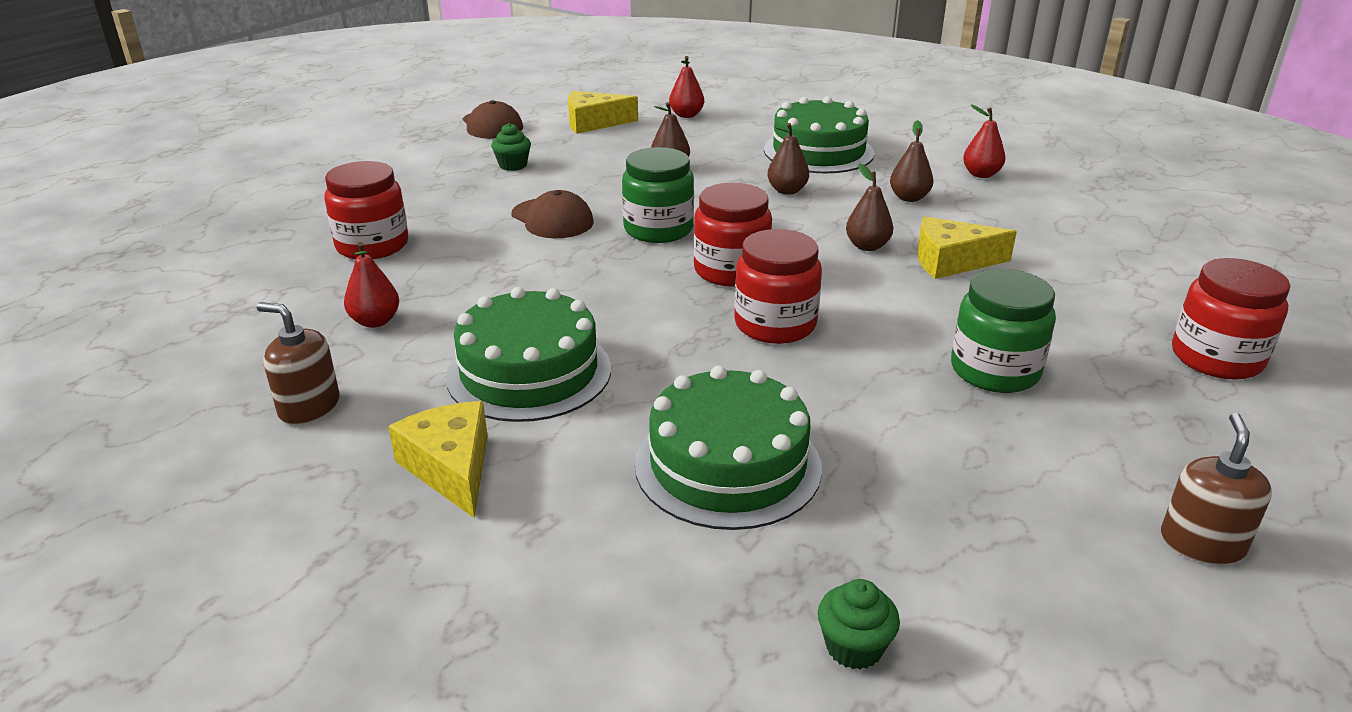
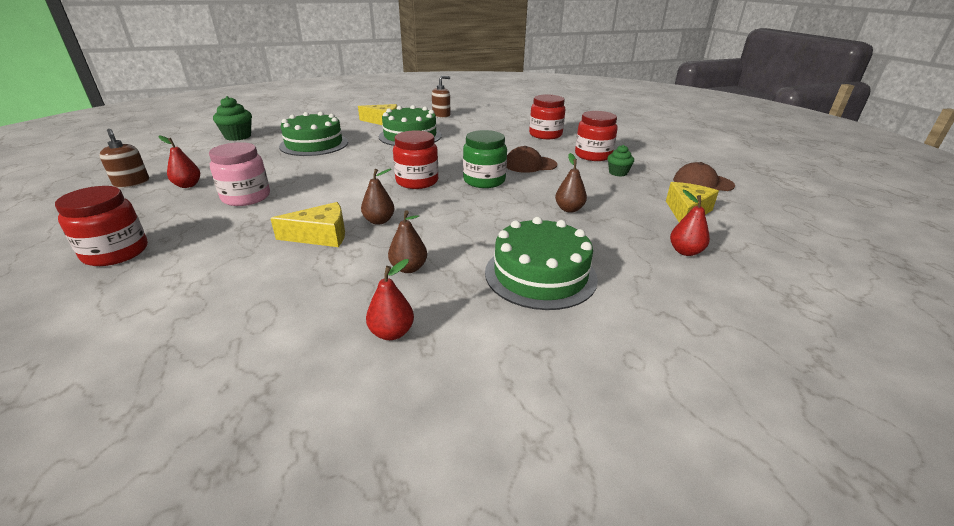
camera: 125 degrees right, 0 degrees up
red pear [344,242,399,328] -> red pear moved to [159,136,200,188]
red jar [734,229,822,344] -> red jar moved to [575,111,618,161]
brown pear [767,123,809,195] -> none
green cupcake [818,579,900,670] -> green cupcake [213,96,252,141], size x1.59
yellow cheese [917,217,1017,279] -> yellow cheese turned 45 degrees clockwise [270,202,345,247]
green jar [951,269,1056,393] -> pink jar [209,142,270,206]

